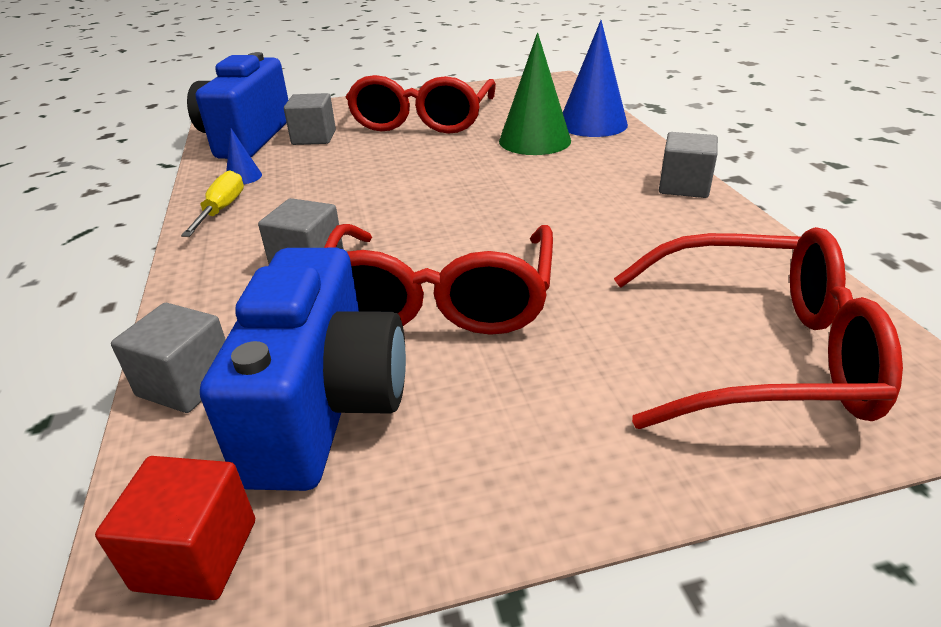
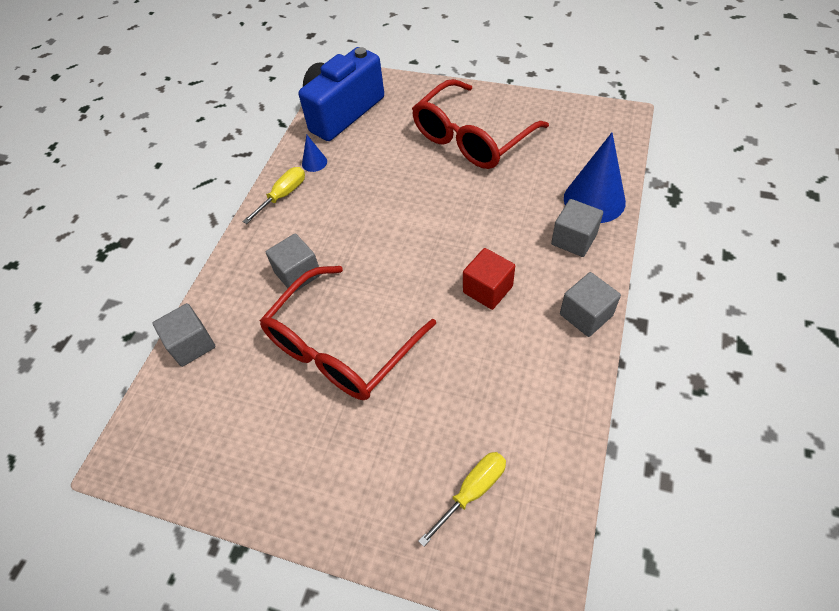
camera: 35 degrees right, 20 degrees up
red cube [95,456,255,600] -> red cube moved to [463,248,515,310]
blue camera [200,248,406,491] -> none
grey cube [284,93,336,145] -> grey cube moved to [551,199,603,257]
green cone [499,33,571,155] -> none
red glasses [614,227,903,429] -> yellow screwdriver [418,452,506,547]

